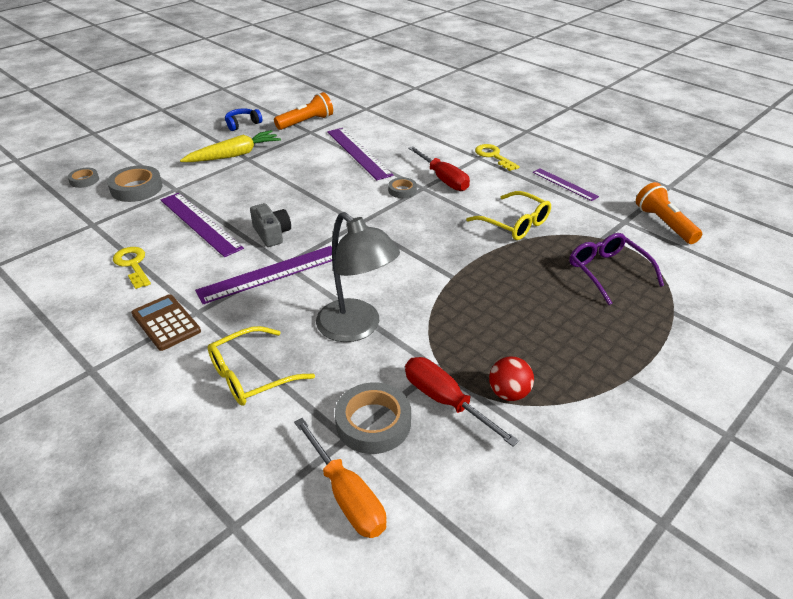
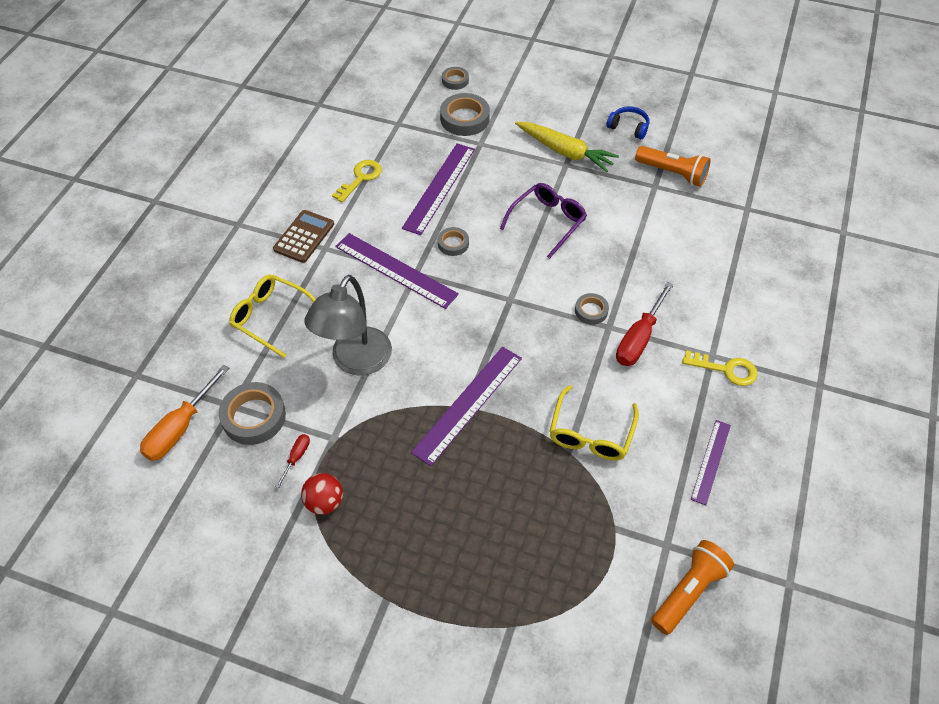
camera: 65 degrees right, 15 degrees up
grey camera [250,203,291,247] -> grey tape [438,227,469,256]
purple ruler [327,128,394,180] -> purple ruler moved to [411,347,522,466]
red screwdriver [405,357,519,446] -> red screwdriver [275,434,310,488], size x0.49
yellow key [475,144,520,171] -> yellow key turned 75 degrees clockwise [682,350,758,386]
purple glasses [569,233,664,305] -> purple glasses moved to [500,183,587,259]

